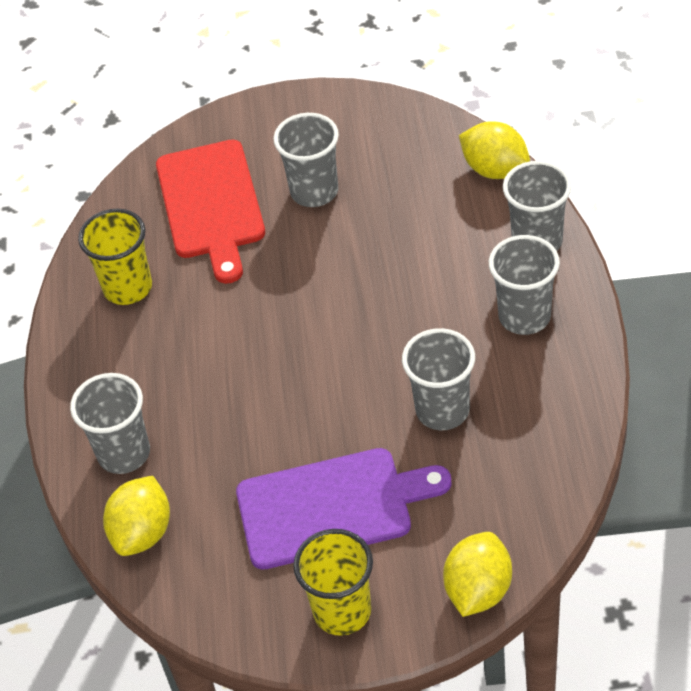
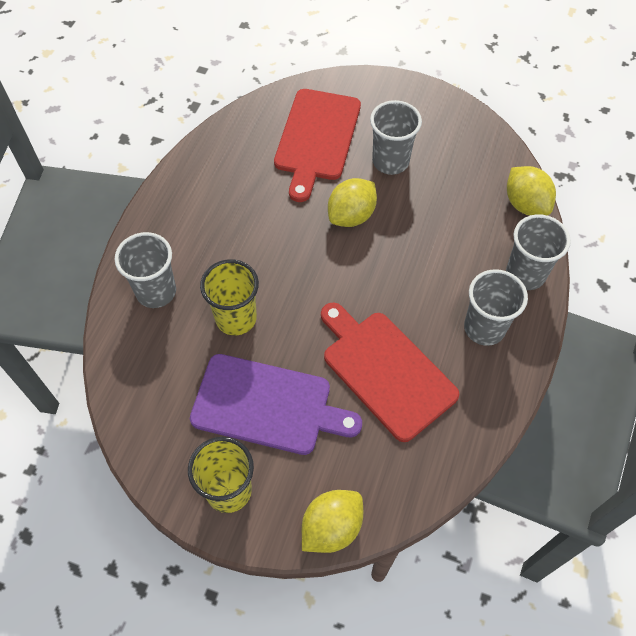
camera: 20 degrees right, 10 degrees up
yellow cup [78,209,152,305] -> yellow cup moved to [200,259,259,335]
yellow lemon [103,476,170,556] -> yellow lemon moved to [328,178,377,227]
grey cup [402,328,475,430] -> red cutting board [321,303,459,442]

